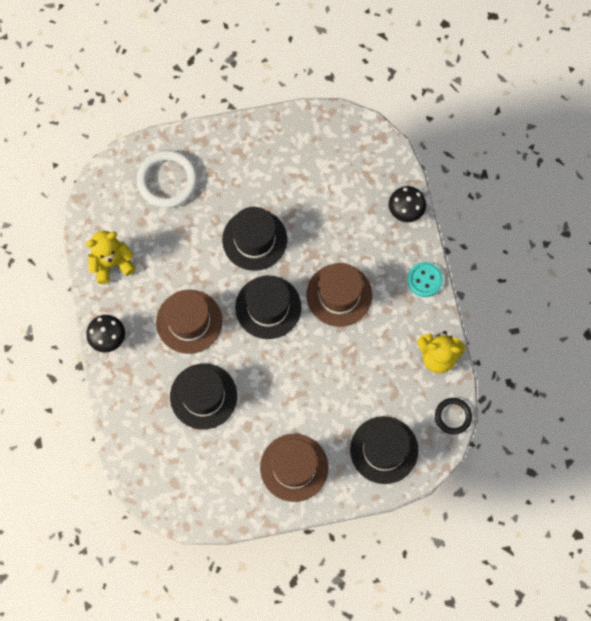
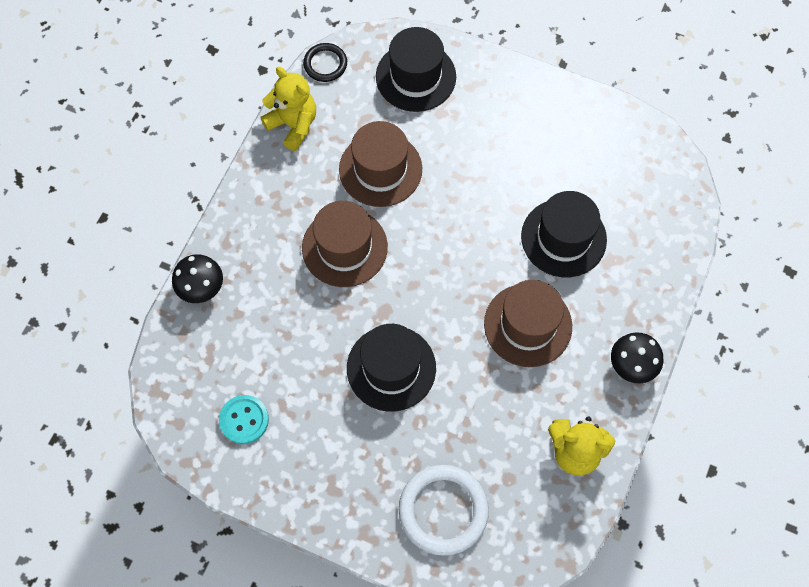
camera: 145 degrees left, 5 degrees down
black hat [235,275,301,339] -> none
brown hat [260,434,328,502] -> brown hat moved to [339,121,422,207]
turquoise button [407,262,443,297] -> turquoise button moved to [219,395,269,444]

